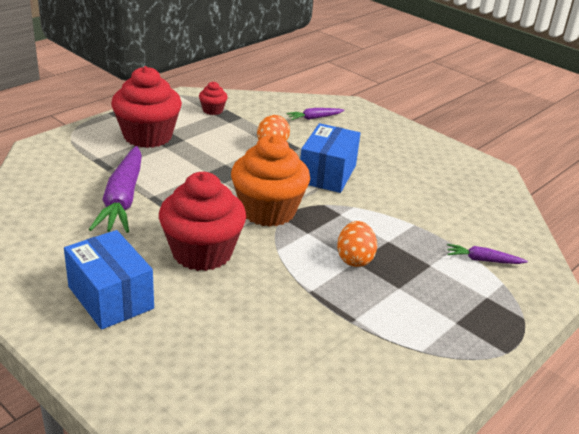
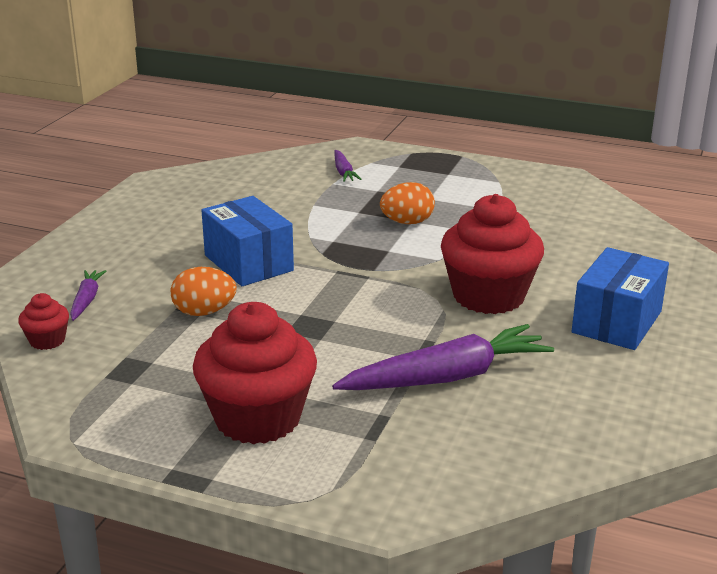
camera: 110 degrees left, 5 degrees down
red cupcake [199,81,228,115] -> red cupcake moved to [18,293,69,350]
orange cupcake [231,135,310,227] -> none
purple carrot [287,108,345,120] -> purple carrot turned 135 degrees counterclockwise [70,270,106,321]
blue box [300,123,361,193] -> blue box turned 60 degrees clockwise [201,196,294,286]

